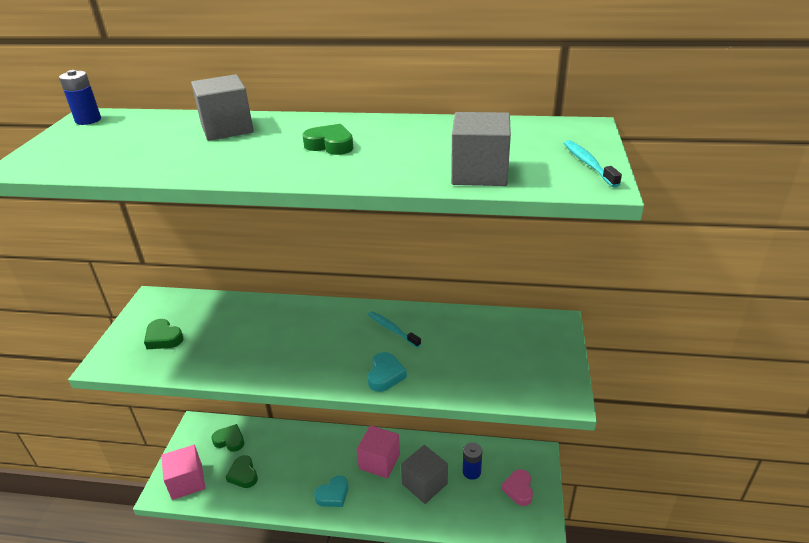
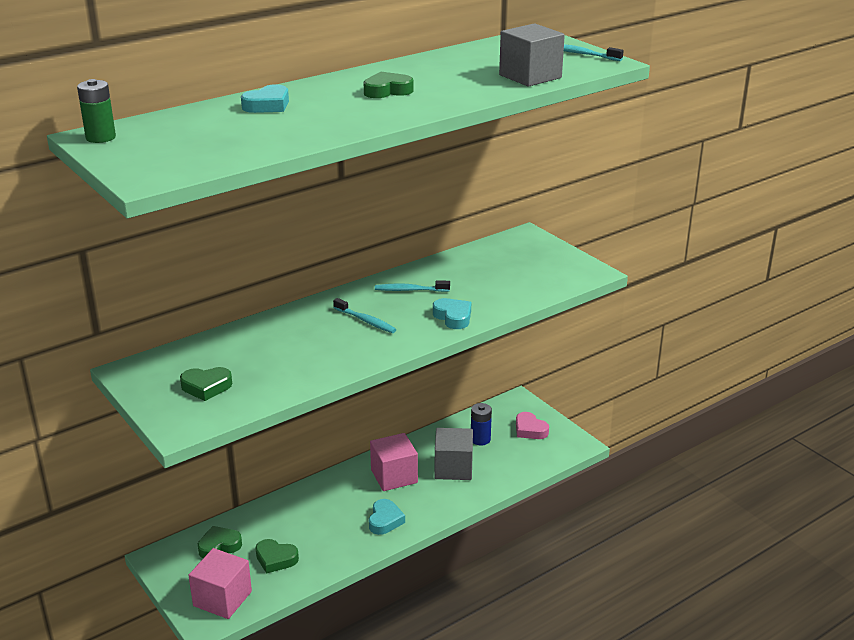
camera: 45 degrees left, 5 degrees down
blue battery [59,70,101,125] -> green battery [77,79,116,143]
grey cube [191,74,254,141] -> turquoise heart [241,84,289,113]
none -> turquoise toothbrush [333,298,397,333]

